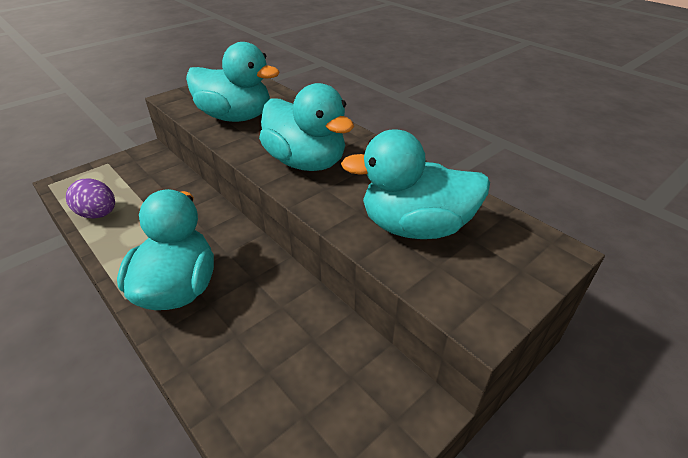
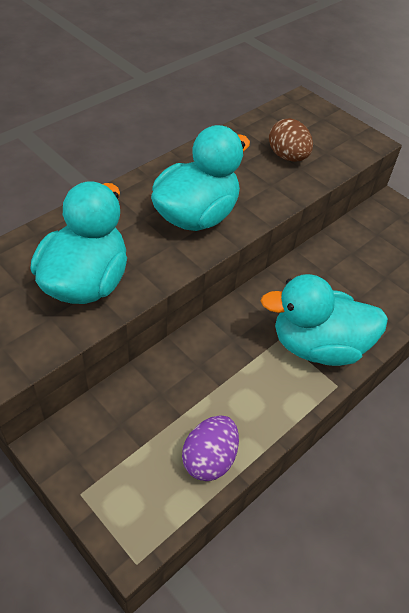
camera: 95 degrees left, 10 degrees up
turquoise duck [341,129,490,239] -> brown egg [269,118,313,162]

